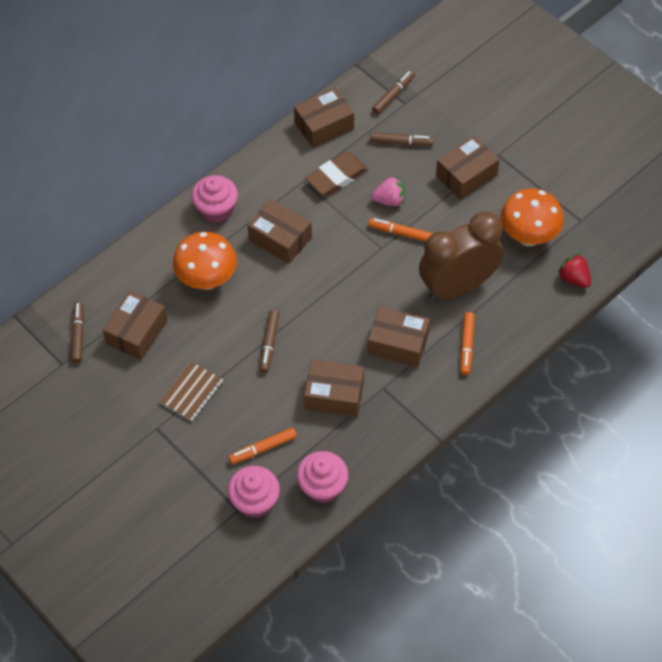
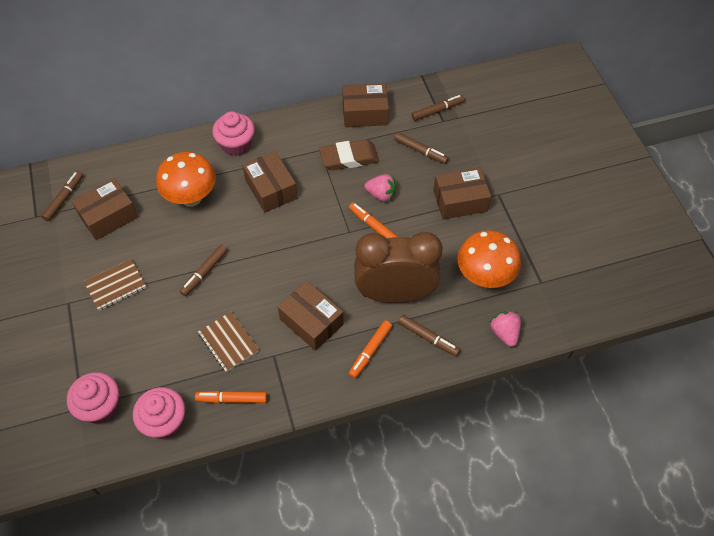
camera: 25 degrees right, 0 degrees up
orange marker [229,428,297,464] -> orange marker moved to [195,391,267,403]
brown box [304,360,364,417] -> brown notebook [198,312,259,372]
red strawberry [558,254,591,288] -> pink strawberry [490,311,521,347]
none -> brown marker [398,315,460,356]

